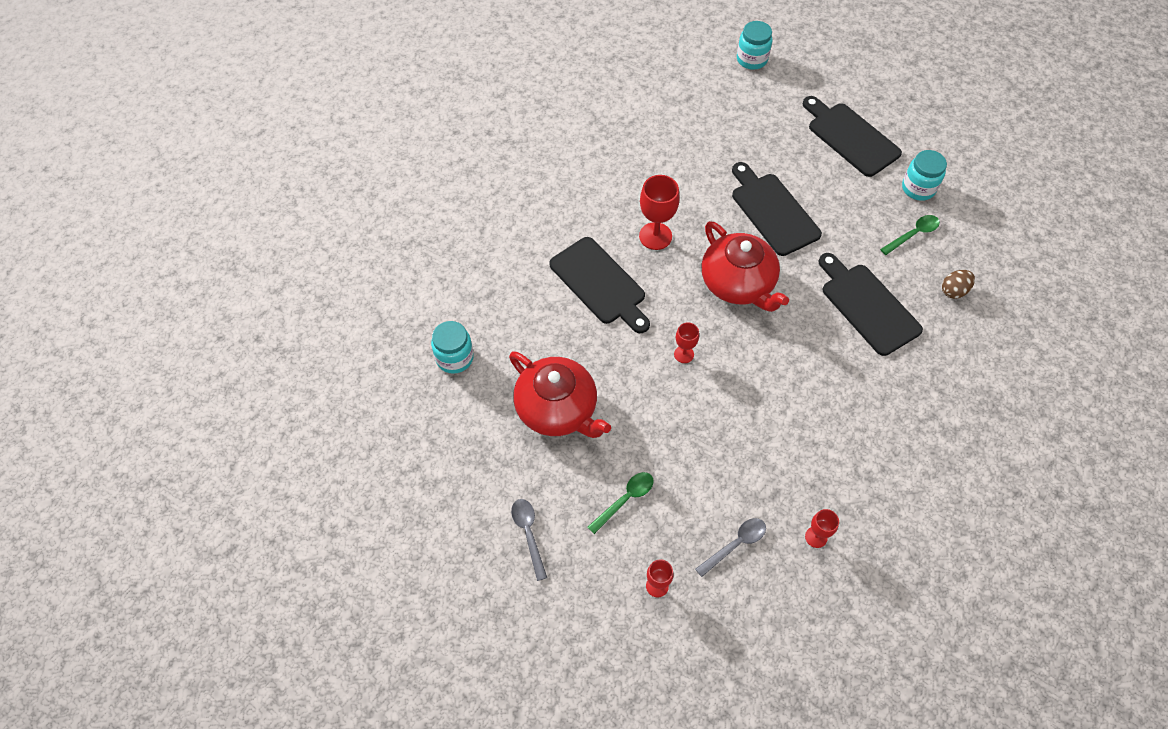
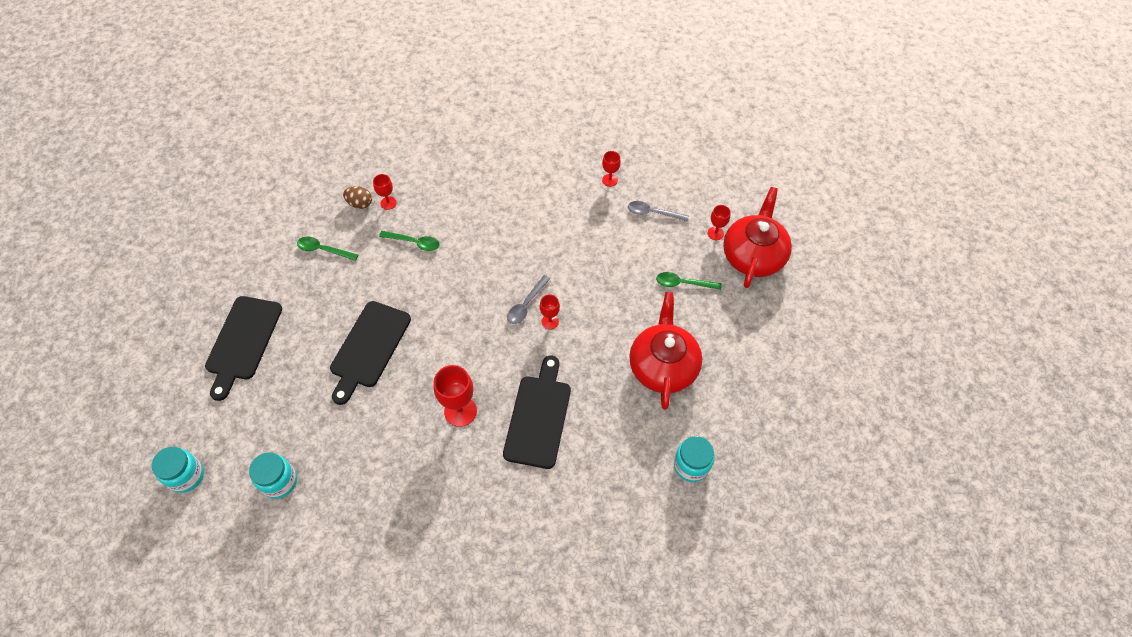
camera: 130 degrees left, 0 degrees up
grey spoon [511,499,547,581] -> grey spoon moved to [507,275,550,324]
red teapot [701,221,789,312] -> red teapot moved to [723,187,792,288]
black cutting board [819,253,923,356] -> green spoon [379,231,440,251]
turquoise jar [902,150,947,201] -> turquoise jar moved to [249,452,297,499]
none -> red goblet [373,174,397,210]

